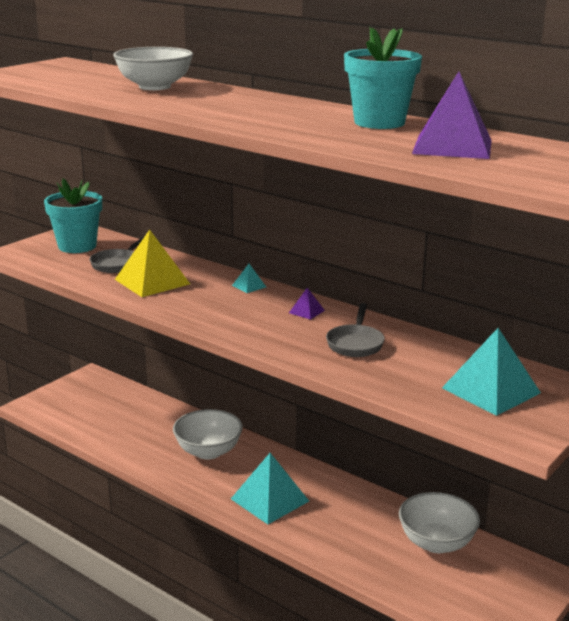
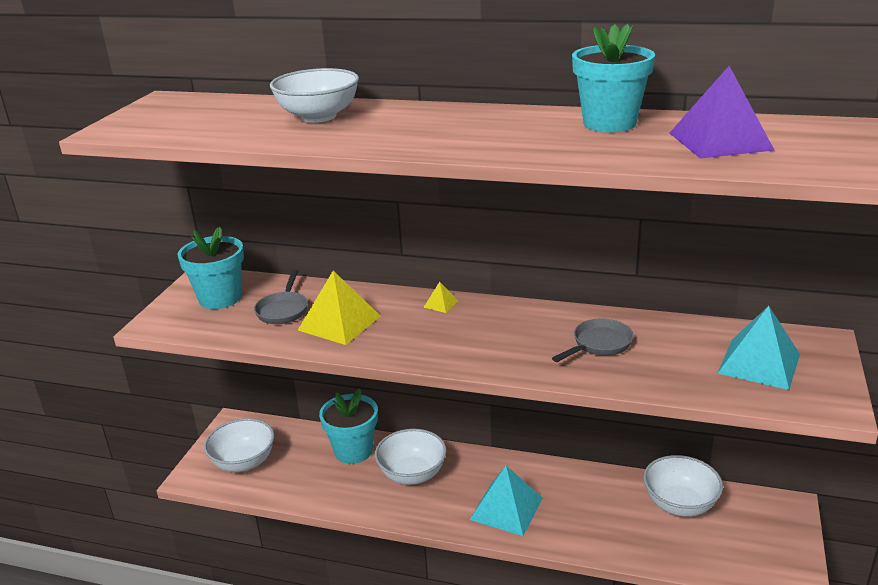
camera: 20 degrees left, 5 degrees up
turquoise pyramid [232,264,266,293] -> yellow pyramid [423,282,458,313]
purple pyramid [289,288,325,320] -> none
grey pan [326,303,385,357] -> grey pan turned 120 degrees counterclockwise [552,319,634,362]
none -> white bowl [204,418,274,472]
none -> turquoise flower pot [319,389,378,464]

